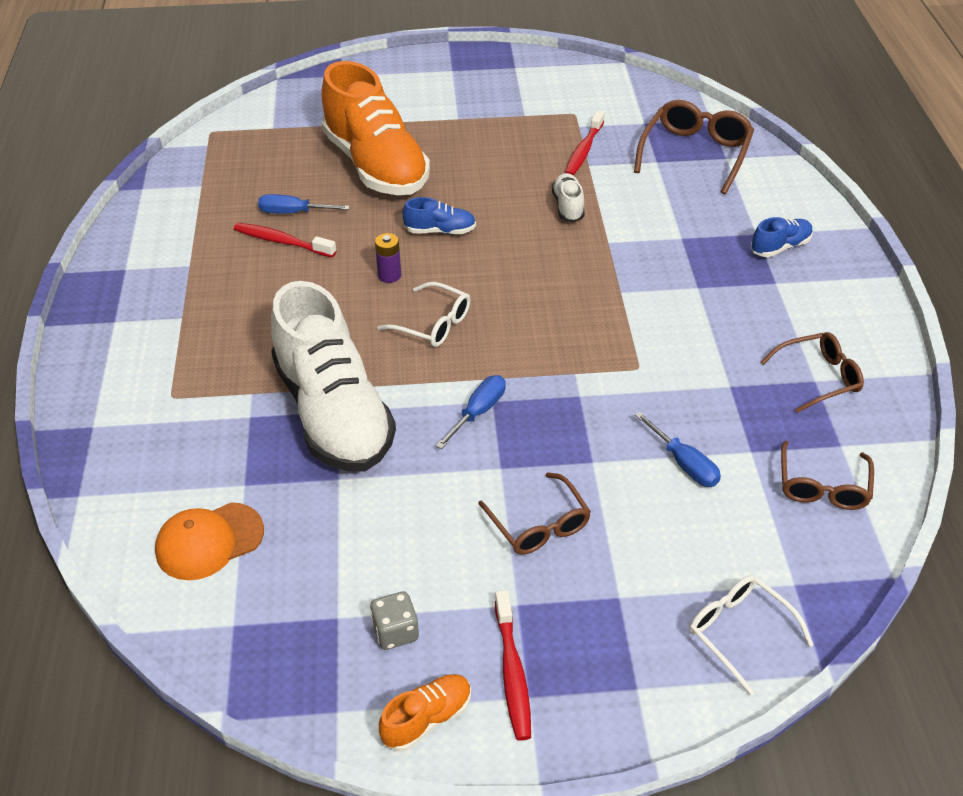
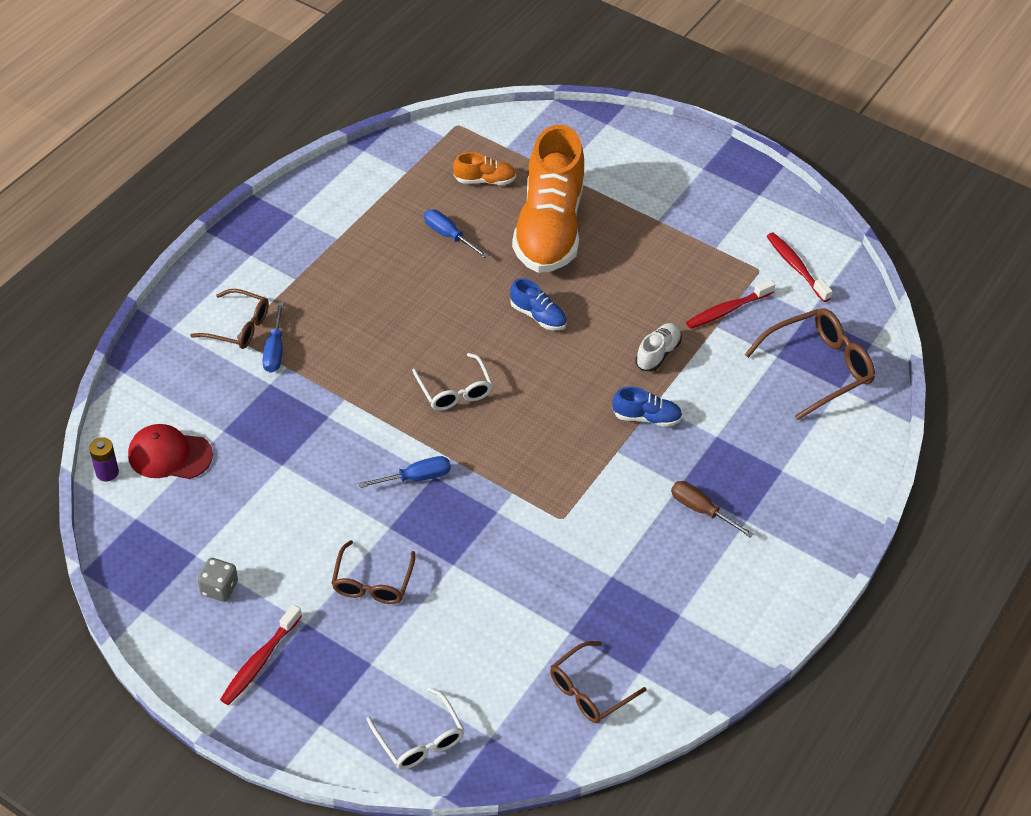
camera: 35 degrees right, 5 degrees up
orange cap [155,502,264,580] -> red cap [128,424,213,479]
red toothbrush [234,223,336,257] -> red toothbrush moved to [767,233,833,302]
white shoe [271,281,396,472] -> none
purple battery [375,233,401,283] -> purple battery moved to [89,437,119,482]
orange shoe [379,674,471,751] -> orange shoe moved to [453,152,516,185]
blue screwdriver [635,412,721,487] -> blue screwdriver moved to [263,303,284,373]
white glasses [689,575,813,696] -> white glasses turned 150 degrees clockwise [367,687,464,770]
blue shoe [751,217,813,257] -> blue shoe moved to [612,387,682,427]
brown glasses [761,332,864,413] -> brown glasses moved to [190,289,269,349]
none -> brown screwdriver [671,481,754,538]

